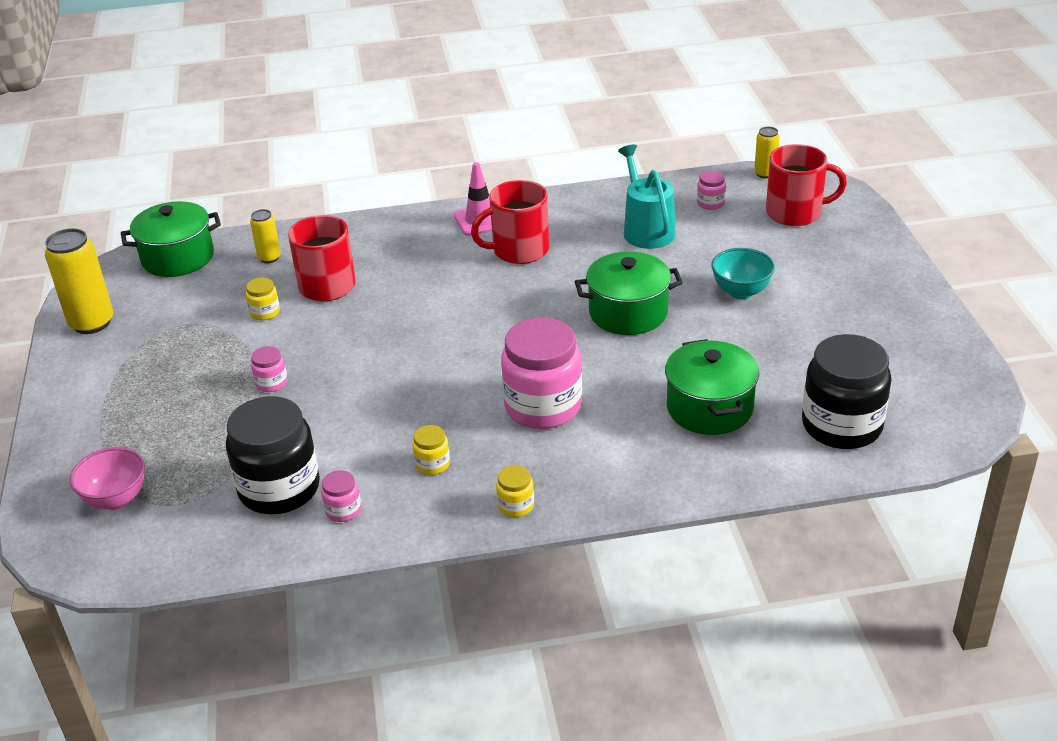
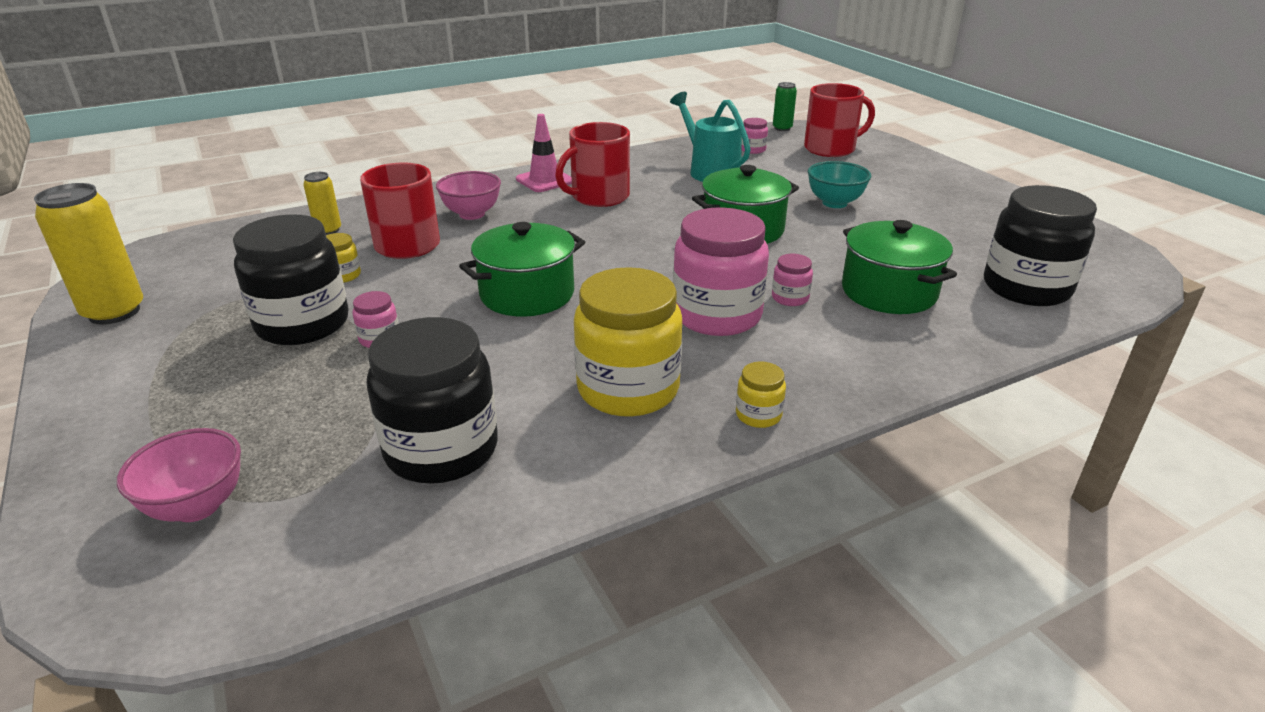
camera: 20 degrees left, 5 degrees down
green pot [121,201,221,277] -> green pot moved to [459,222,585,317]
pink jar [321,470,361,522] -> pink jar moved to [772,254,813,306]
yellow jar [412,425,450,475] -> yellow jar [574,267,682,417], size x2.31
yellow can [754,127,780,178] -> green can [773,82,797,131]
none -> black jar [233,214,349,345]
none -> pink bowl [436,171,501,220]

